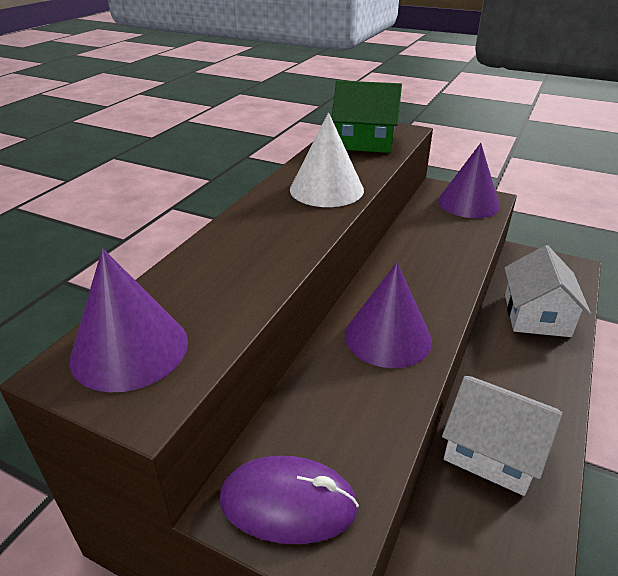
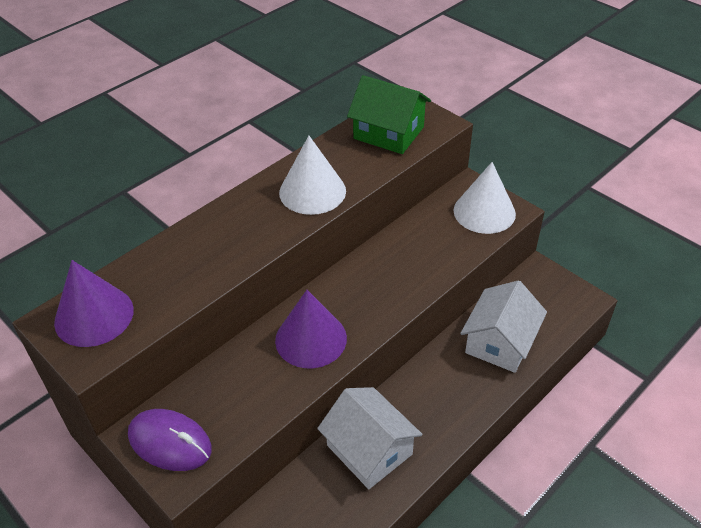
camera: 20 degrees right, 10 degrees up
purple cone [438,143,500,218] -> white cone [453,162,516,234]

